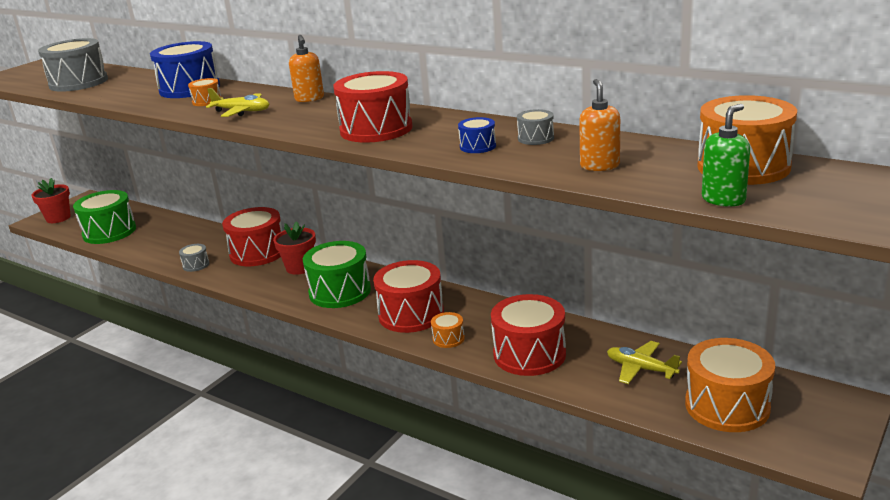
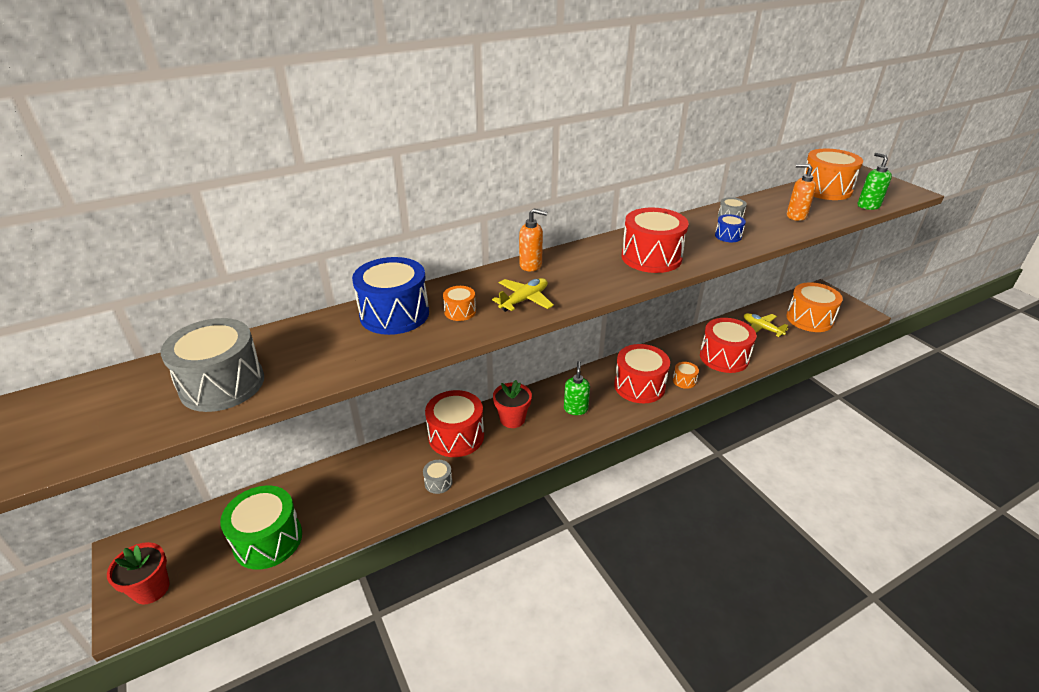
camera: 65 degrees left, 10 degrees up
green drum [303,241,371,308] -> green soap dispenser [564,361,590,415]
yellow plane [607,341,682,384] -> yellow plane turned 75 degrees clockwise [744,313,788,337]

